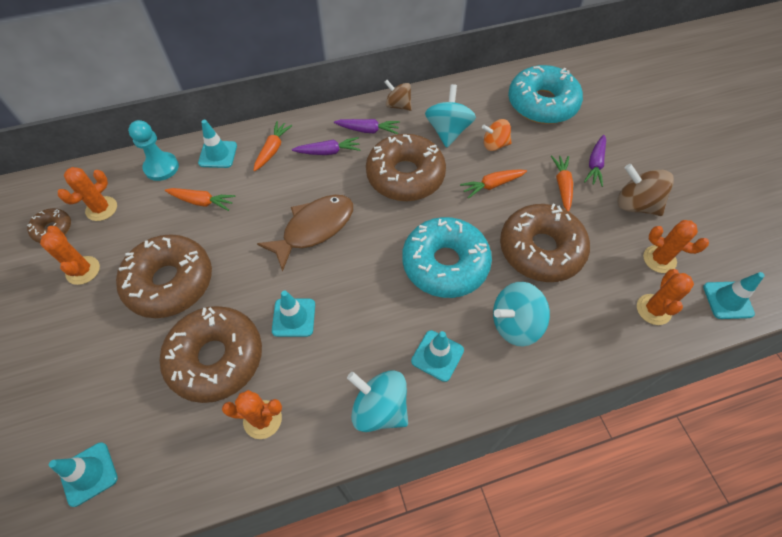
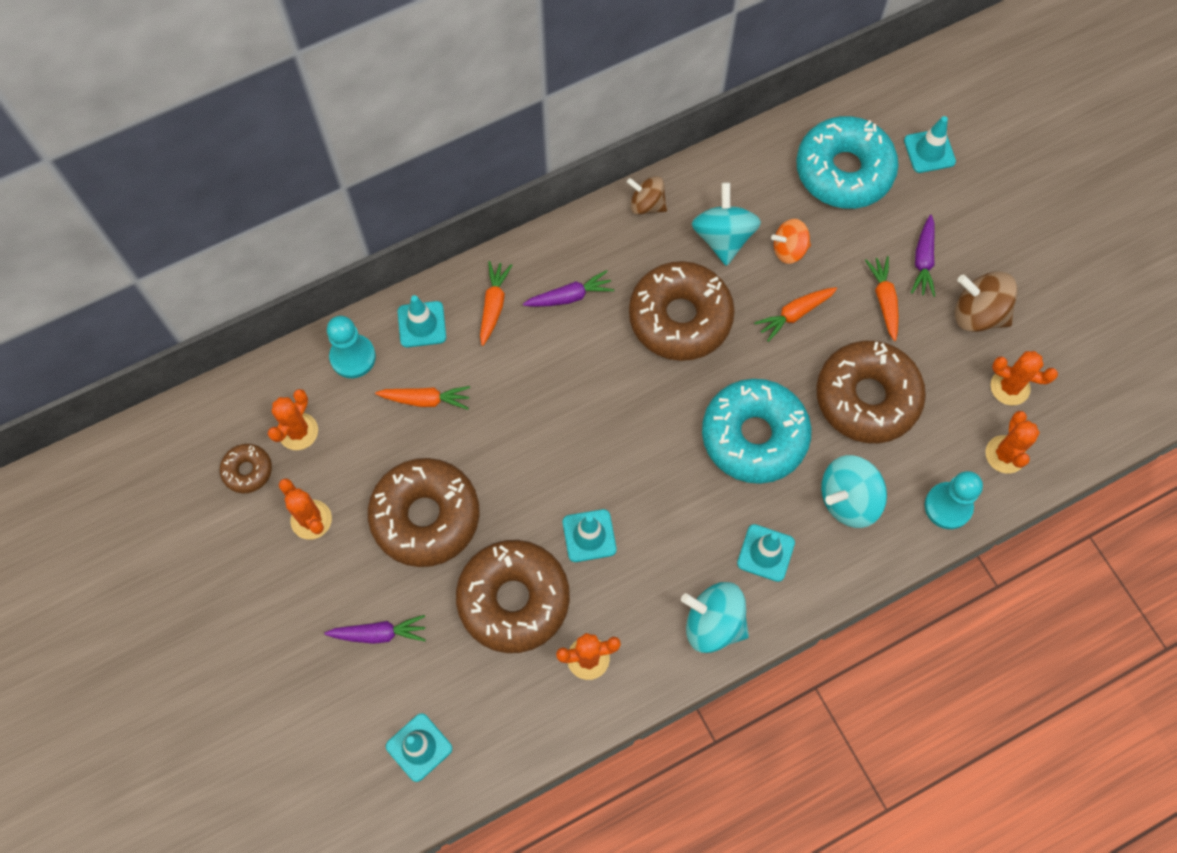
camera: 10 degrees left, 10 degrees up
brown fish [257,195,353,272] -> none
purple carrot [334,119,400,134] -> purple carrot moved to [324,615,426,644]
turquoise traffic cone [703,272,765,319] -> turquoise traffic cone moved to [904,116,956,173]
none -> turquoise pawn [925,471,983,529]

